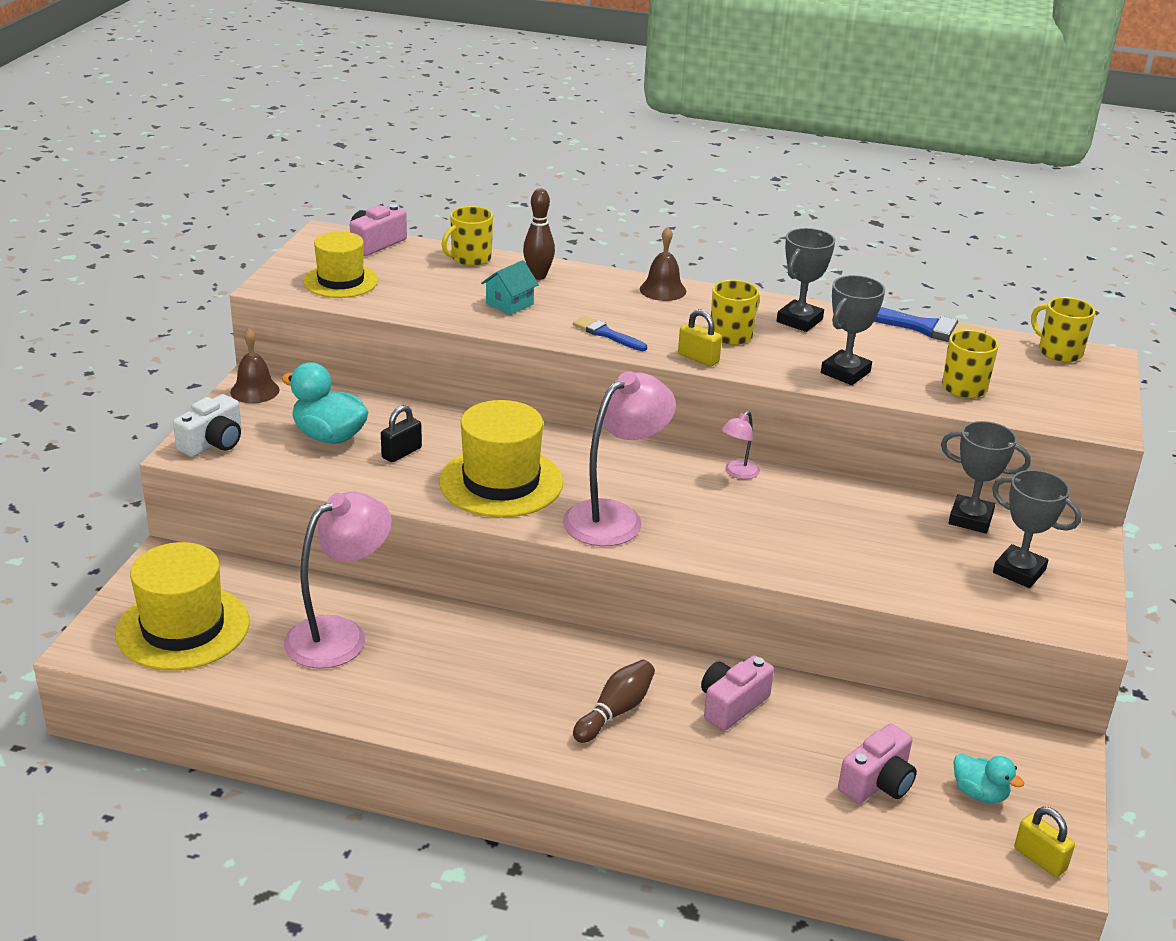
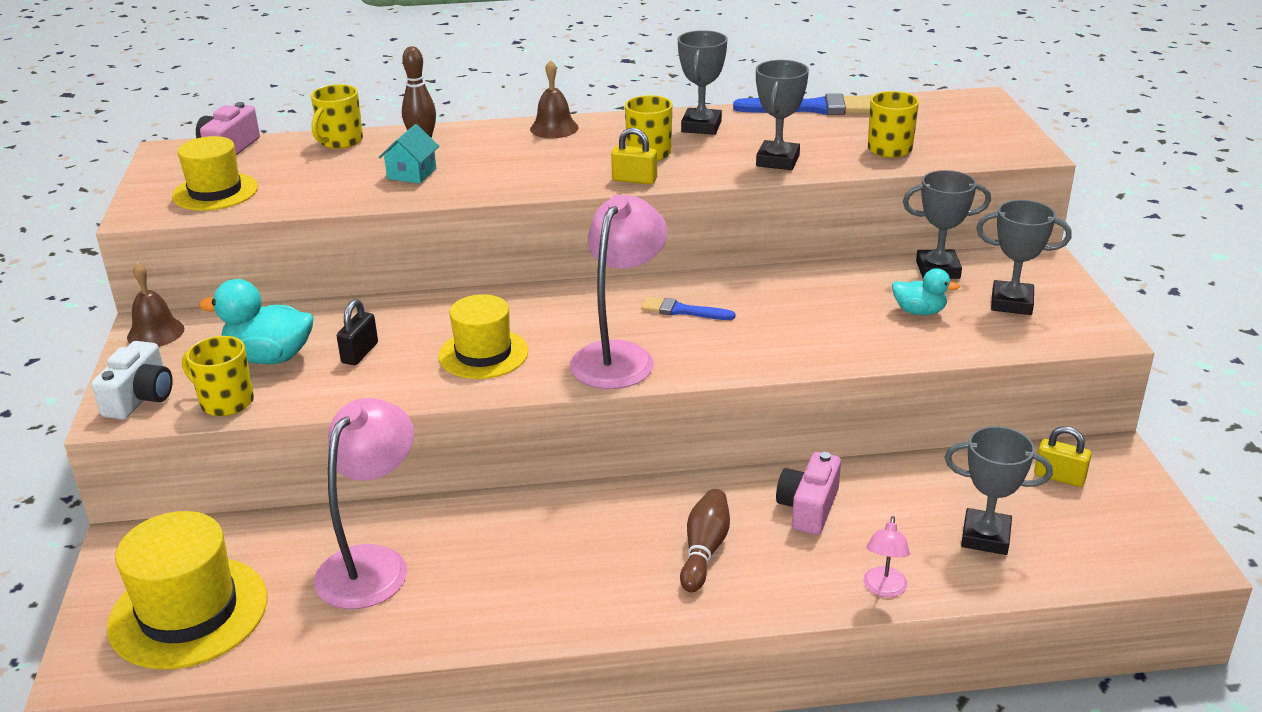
camera: 20 degrees left, 0 degrees up
yellow hat [439,400,563,518] -> yellow hat [438,294,529,379], size x0.67
blue brush [573,316,647,351] -> blue brush moved to [641,297,735,320]
pink lamp [721,411,760,479] -> pink lamp moved to [863,516,910,597]
pink camera [838,723,917,803] -> grey trophy [945,426,1053,555]
turquoise duck [953,754,1024,803] -> turquoise duck moved to [892,268,960,315]
yellow padlock [1014,807,1075,877] -> yellow padlock moved to [1034,426,1091,487]
yellow mug [1031,297,1095,362] -> yellow mug moved to [182,336,254,416]

